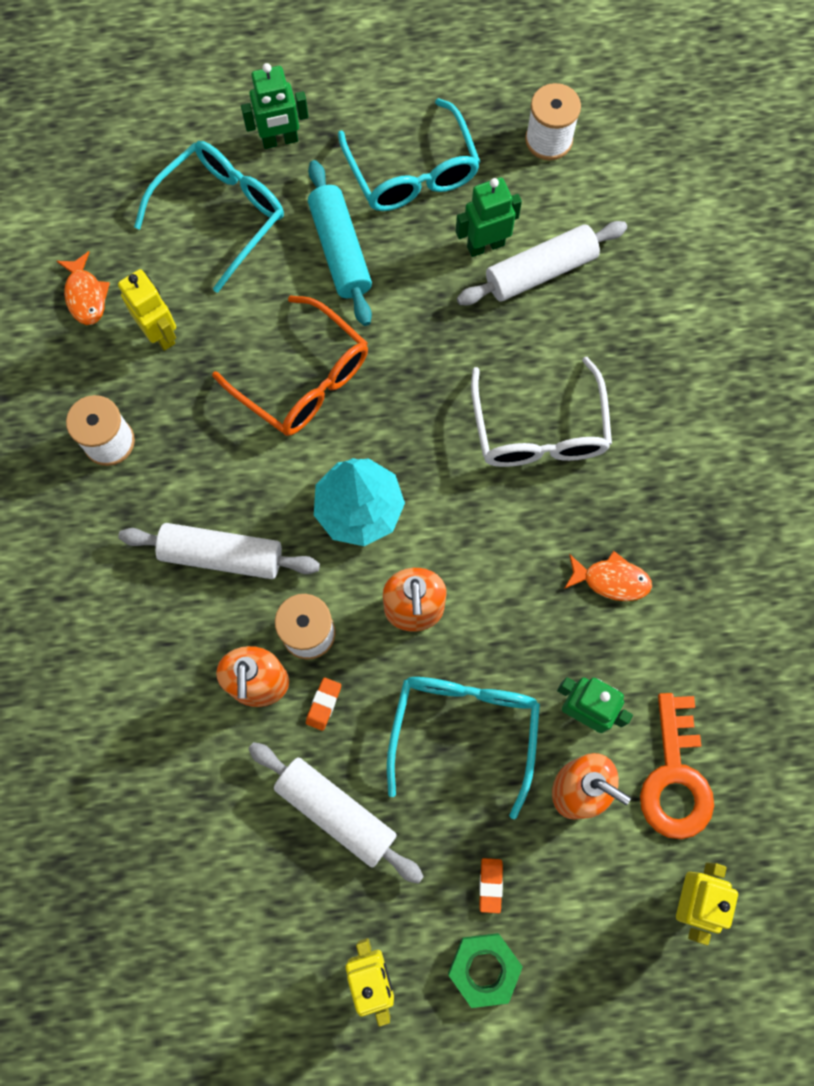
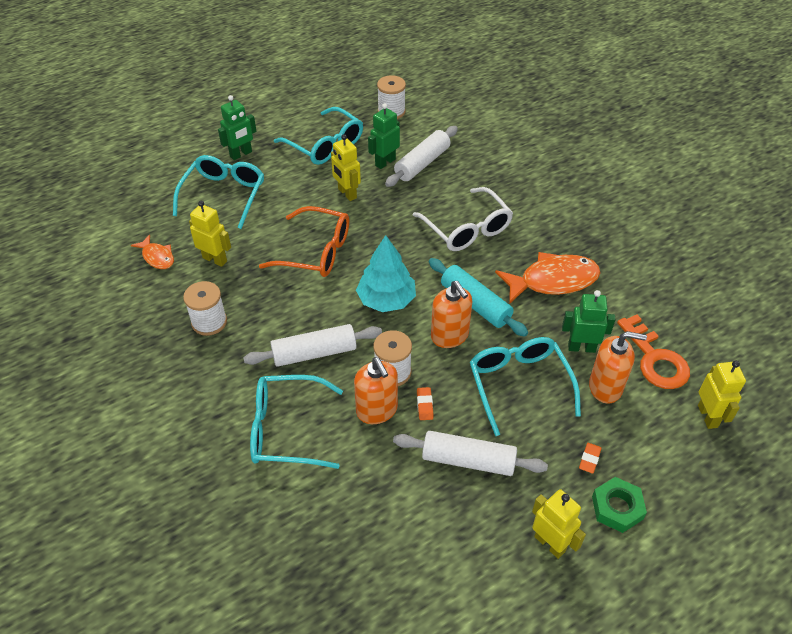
camera: 25 degrees left, 25 degrees down
turquoise rolling pin [308,160,372,326] -> turquoise rolling pin moved to [429,258,528,337]
orange eraser [479,858,503,913] -> orange eraser turned 45 degrees clockwise [579,443,602,473]
orange fish [564,551,652,601] -> orange fish [495,252,601,304], size x1.87
none -> turquoise glasses [250,375,343,469]
none -> yellow robot [331,134,361,201]

